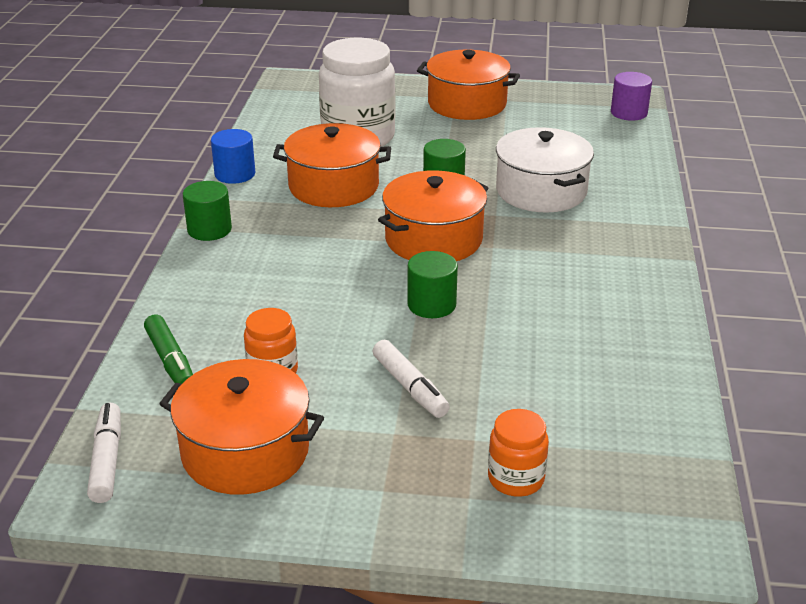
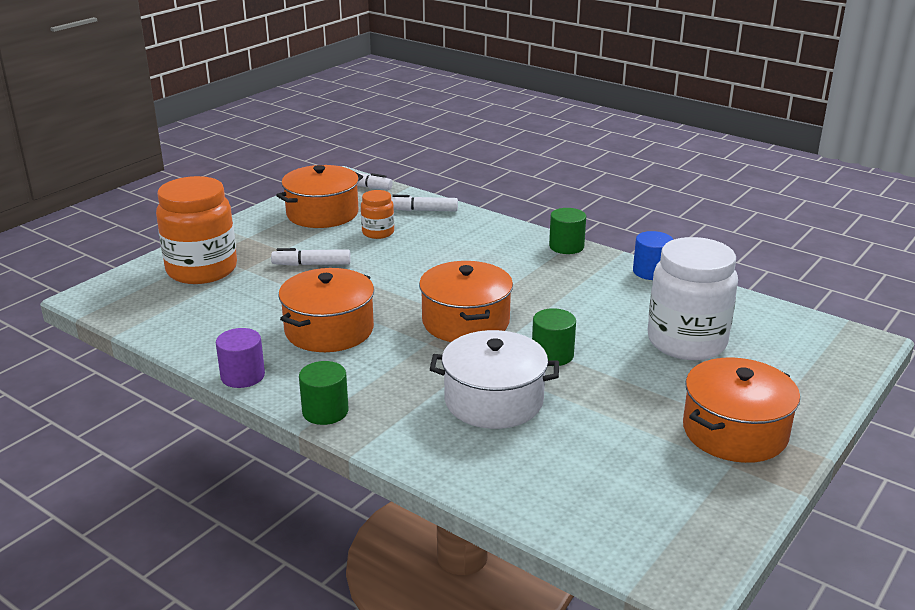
camera: 120 degrees right, 5 degrees down
green marker [144,314,193,384] -> white marker [391,195,458,212]
orange pot [273,123,391,207] -> orange pot moved to [279,268,374,352]
green cylinder [407,251,458,318] -> green cylinder moved to [299,361,349,425]
orange jar [488,409,549,497] -> orange jar [156,176,237,284], size x2.03
purple cylinder [611,72,652,121] -> purple cylinder moved to [216,328,265,388]

